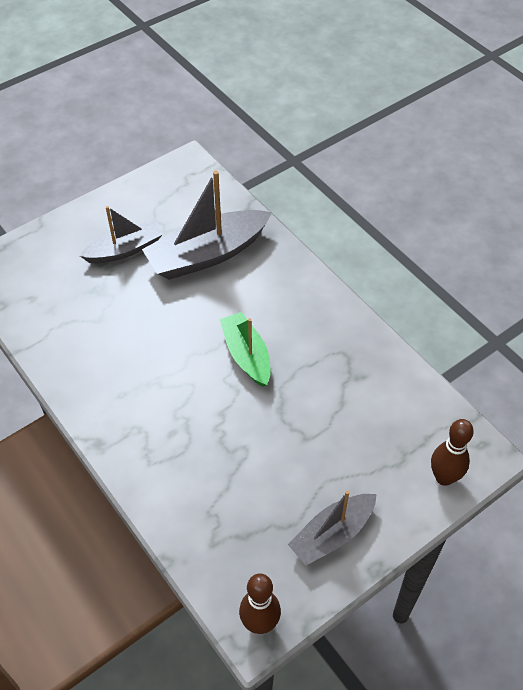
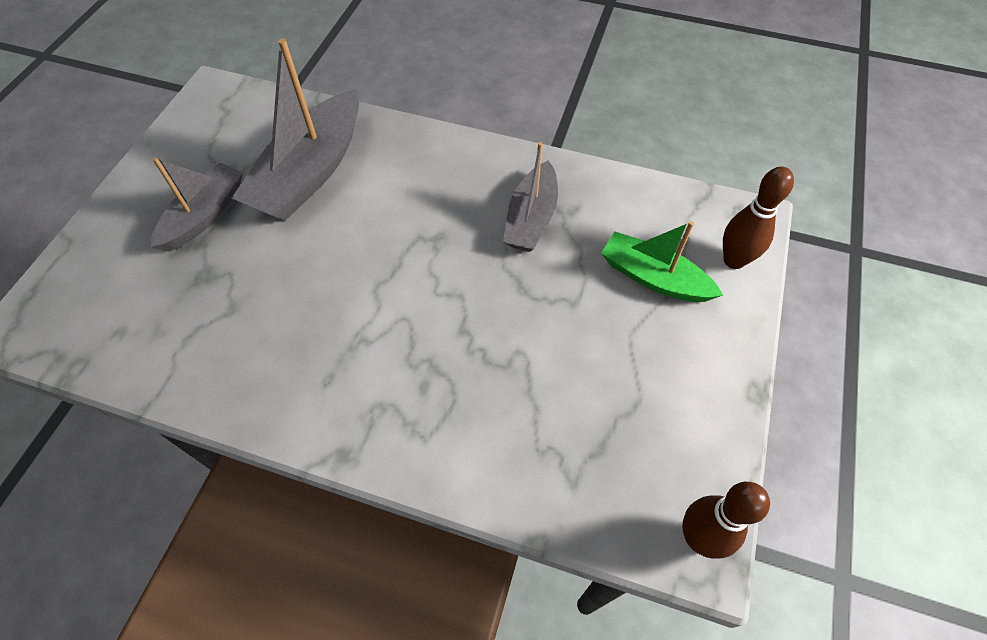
camera: 35 degrees left, 5 degrees up
green boat [220,312,271,387] -> green boat moved to [601,221,723,302]
grey boat [288,490,377,566] -> grey boat moved to [503,142,558,252]

